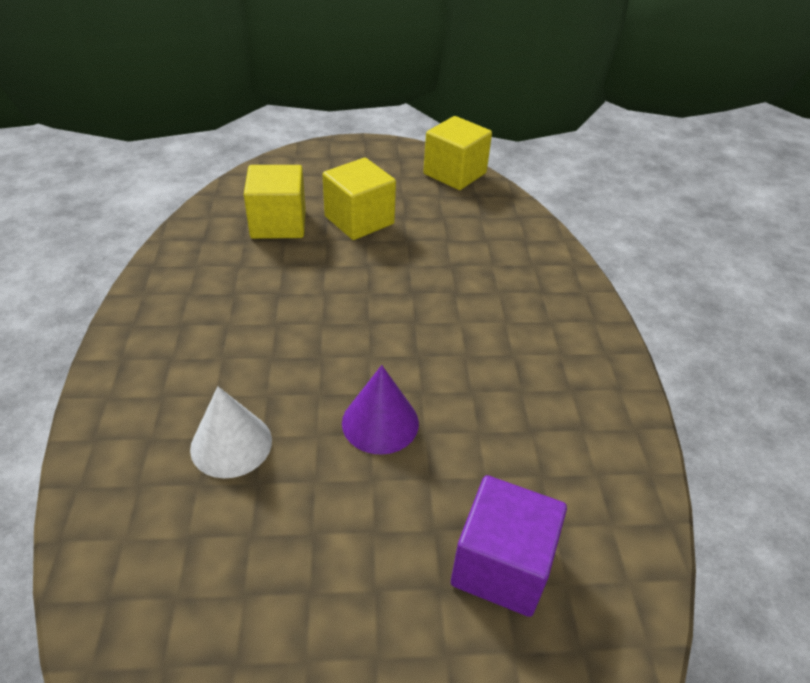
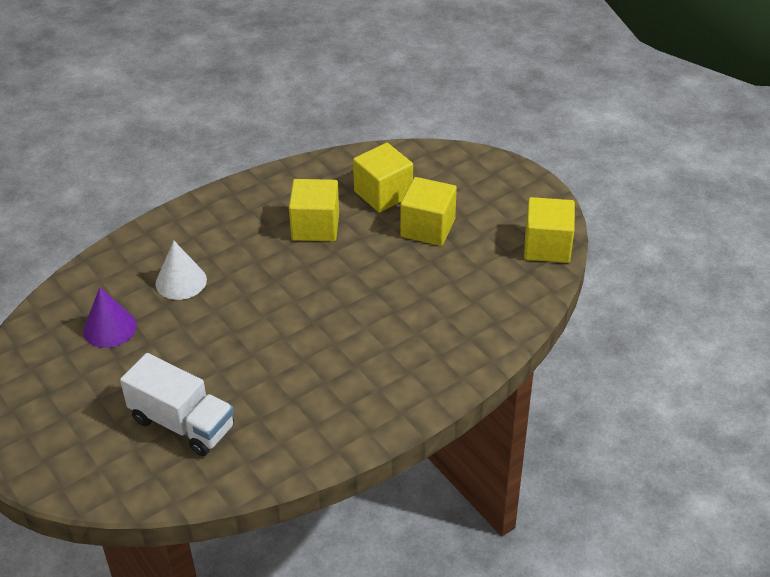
camera: 60 degrees right, 0 degrees up
purple cone [342,365,419,455] -> purple cone moved to [83,287,137,348]
purple cube [451,475,567,617] -> white truck [120,353,234,456]
none -> yellow cube [289,179,339,242]

